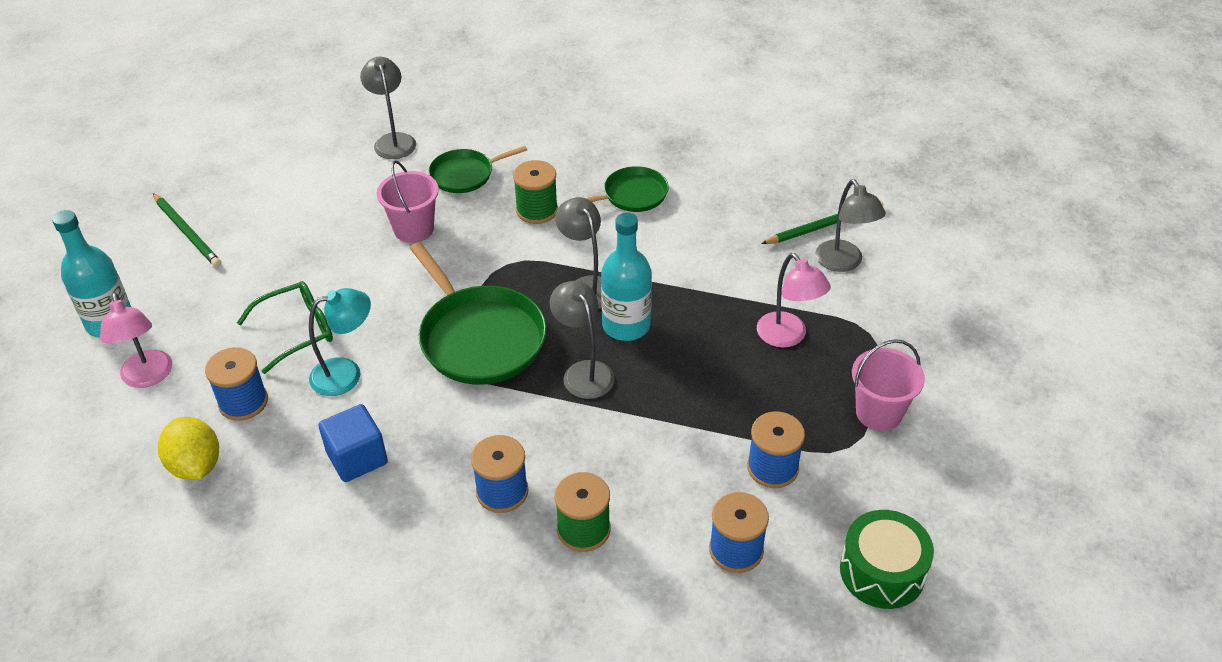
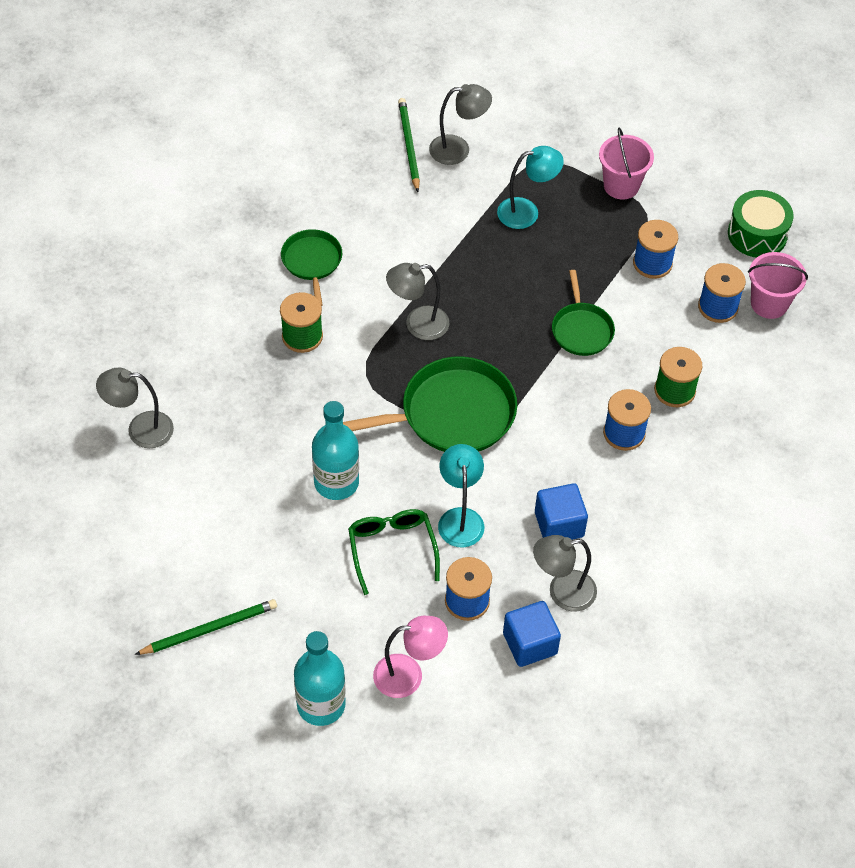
camera: 75 degrees left, 10 degrees up
yellow lemon [158,417,219,480] -> blue cube [503,601,561,667]
pink bucket [377,160,439,243] -> pink bucket moved to [748,252,808,319]
green pan [429,146,527,193] -> green pan moved to [552,270,615,356]
grey lamp [550,281,615,399] -> grey lamp moved to [533,535,597,612]
turquoise bottle [601,213,652,341] -> turquoise bottle moved to [312,401,359,500]
pink lamp [757,253,831,348] -> turquoise lamp [497,146,564,229]

